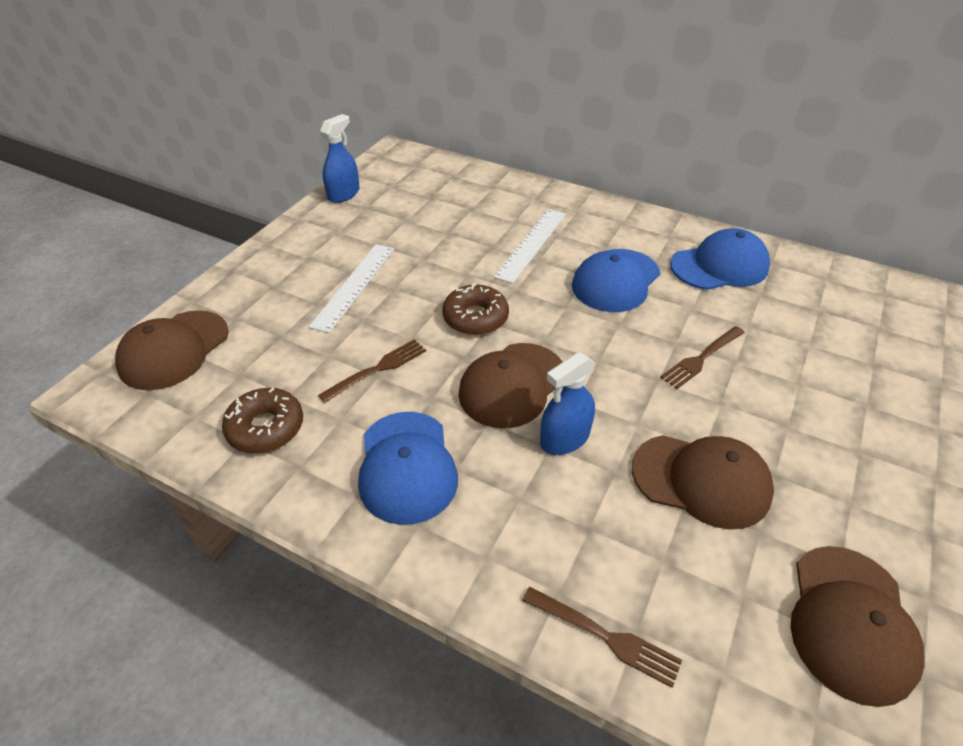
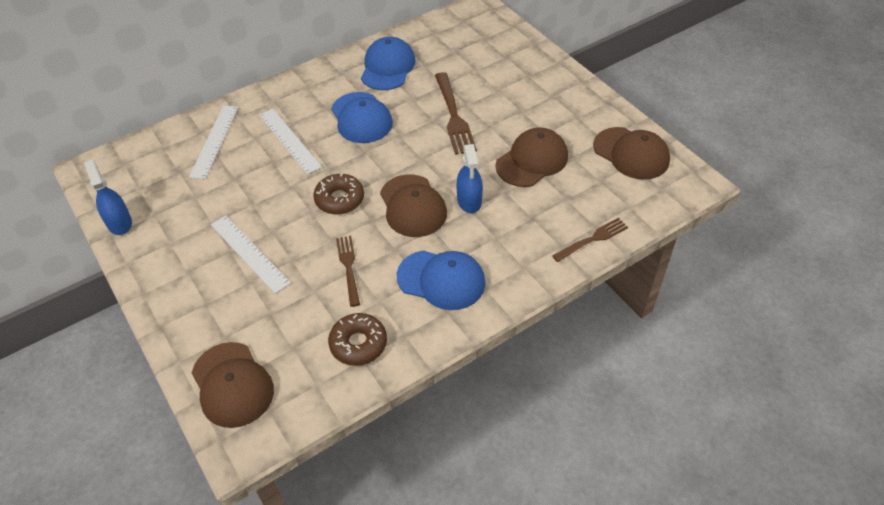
camera: 60 degrees left, 5 degrees up
brown fork [660,326,745,389] -> brown fork [435,72,477,155], size x1.58
none -> white ruler [189,106,238,179]

